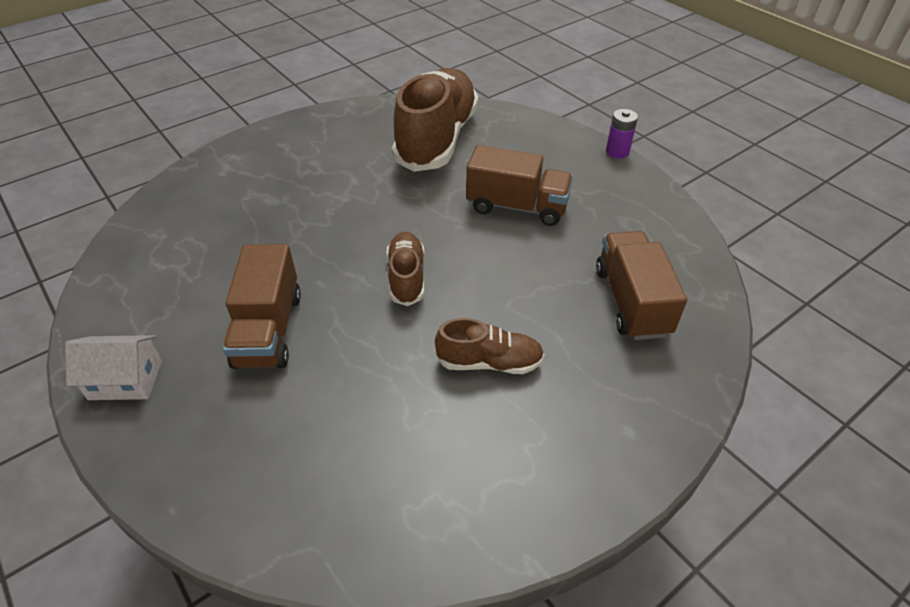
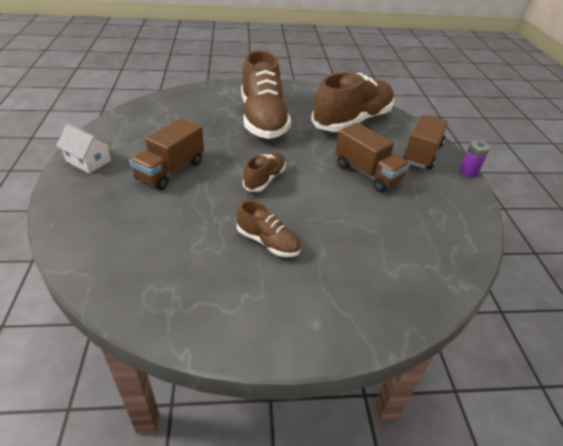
camera: 30 degrees right, 5 degrees down
brown truck [596,231,687,340] -> brown truck moved to [402,115,448,169]
none -> brown shoe [241,50,291,139]

